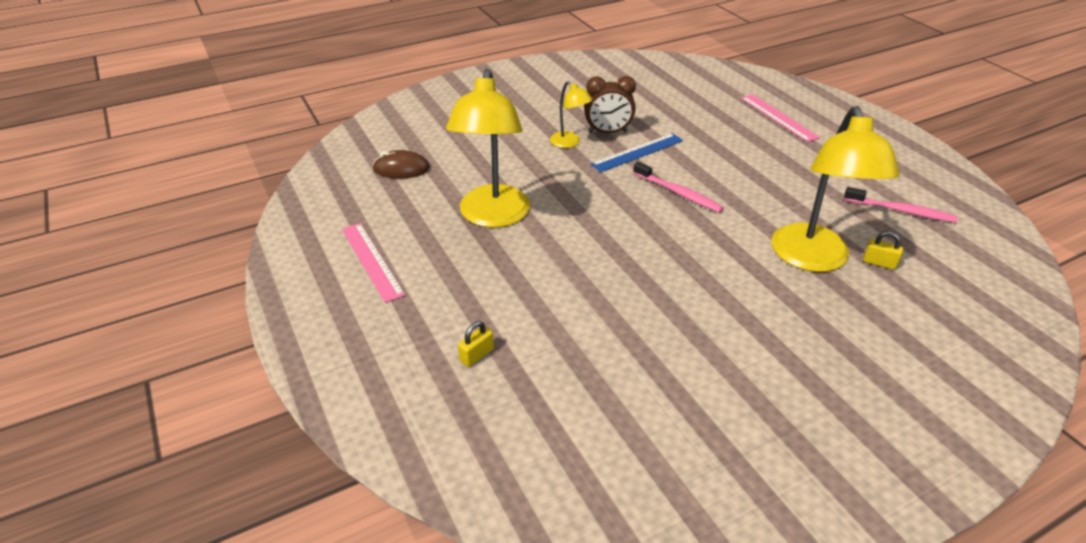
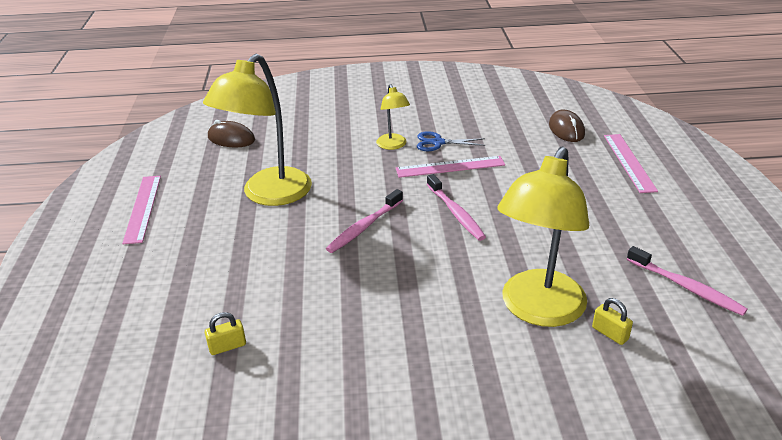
camera: 25 degrees right, 5 degrees down
yellow padlock [458,321,494,367] -> yellow padlock moved to [205,312,246,355]
brown clock [584,76,636,133] -> blue scissors [417,131,485,151]
blue ruler [591,133,683,172] -> pink ruler [396,156,505,178]
none -> pink toothbrush [326,189,403,253]
none -> brown mouse [549,110,585,142]

